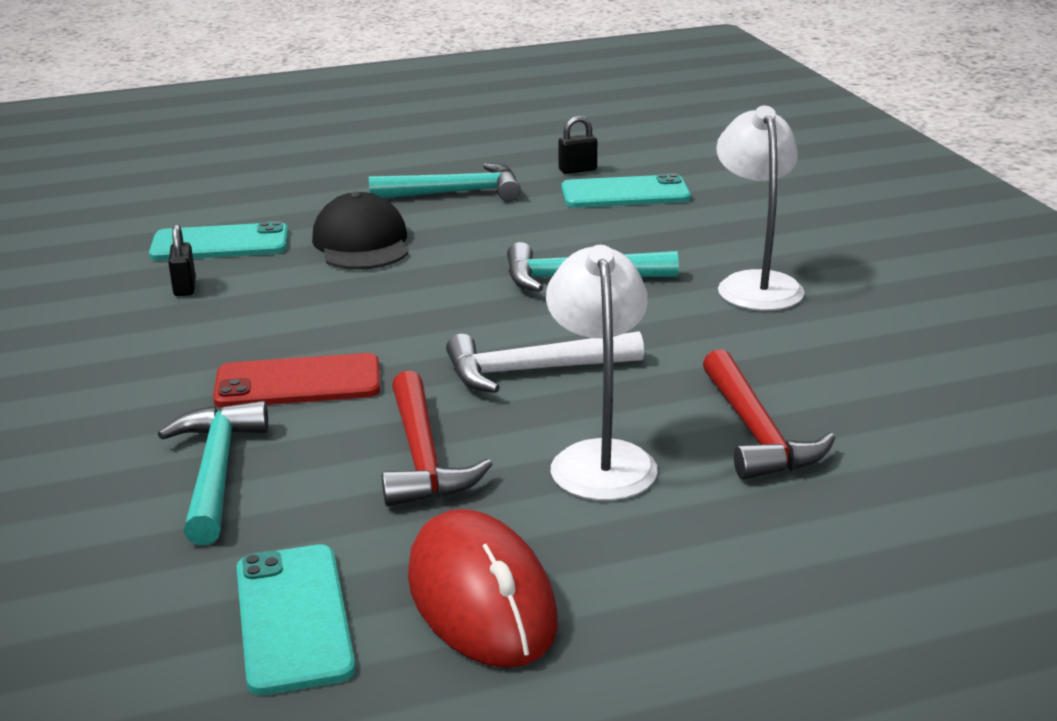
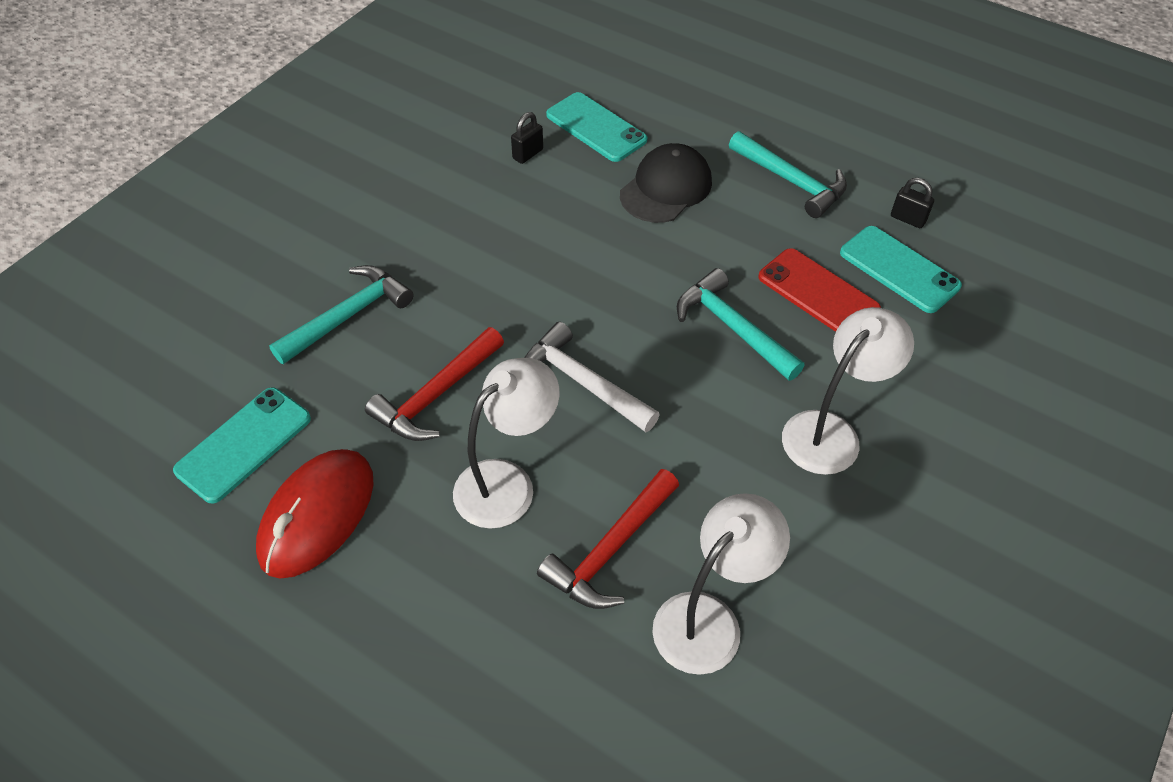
camera: 50 degrees right, 25 degrees up
red phone [213,353,380,408] -> red phone moved to [758,248,881,332]
none -> white lamp [652,493,790,675]

